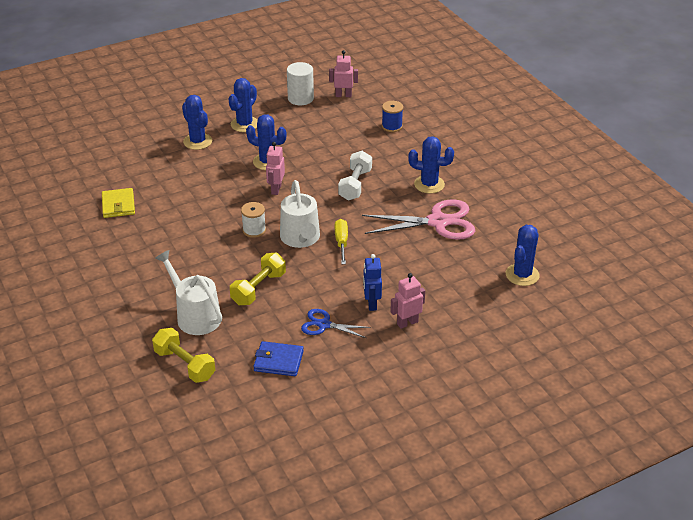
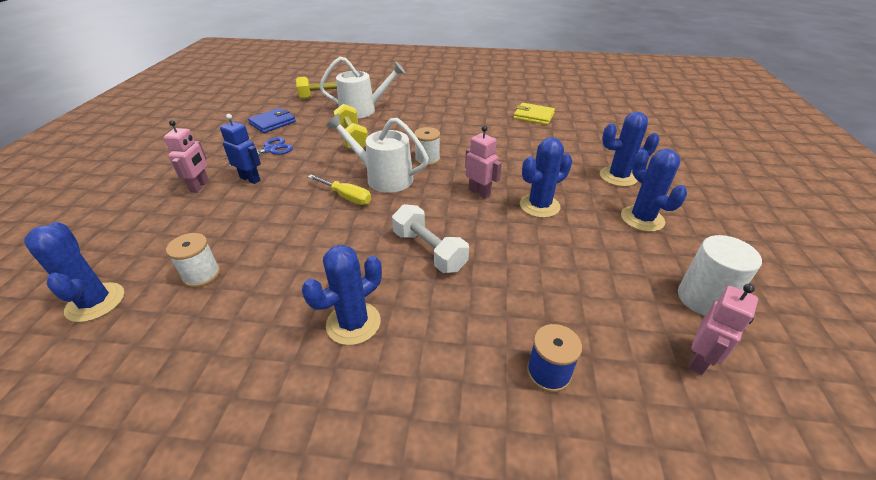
camera: 125 degrees right, 0 degrees up
pink scissors [362,199,475,240] -> none
none -> white spool [166,233,220,288]

